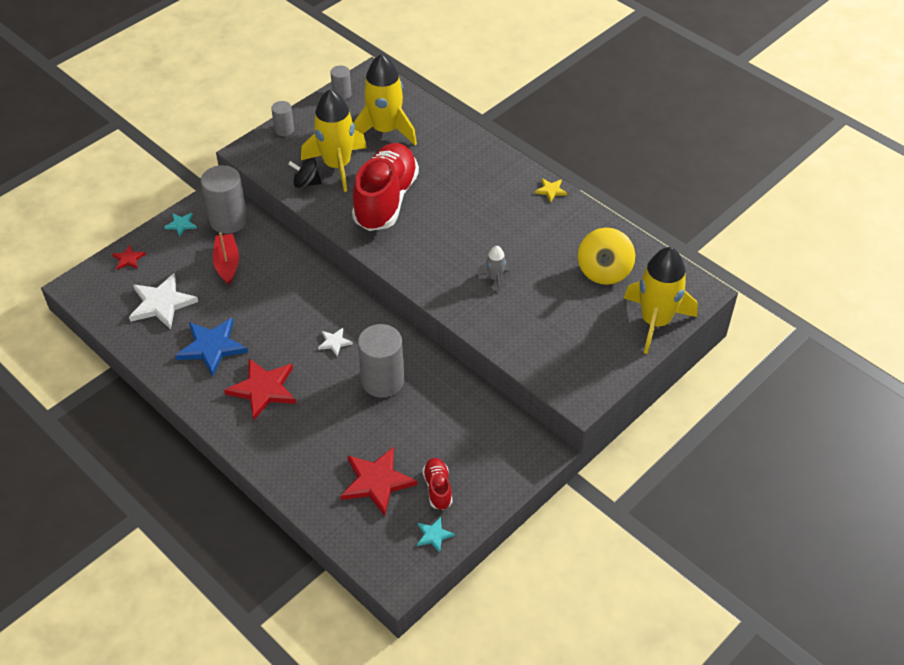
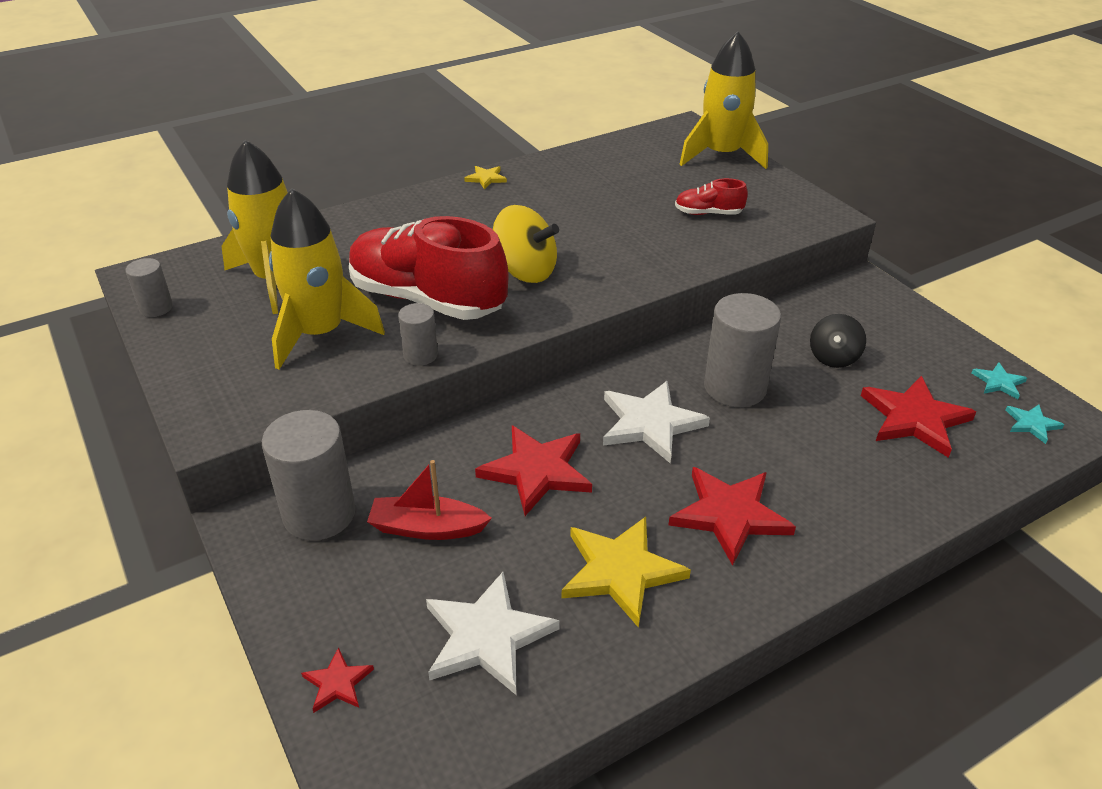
camera: 75 degrees left, 10 degrees down
turquoise star [164,213,197,237] -> turquoise star moved to [1006,404,1064,444]
blue star [175,317,248,376] -> yellow star [562,517,691,628]
grey cylinder [271,101,294,136] -> grey cylinder moved to [398,303,438,366]
black spinning top [288,158,321,188] -> black spinning top moved to [810,314,866,368]
white star [318,328,353,356] -> white star [603,381,710,463], size x2.03
red shoe [423,458,452,510] -> red shoe moved to [675,178,748,215]
grey rocket [478,246,510,292] -> none
yellow spinning top [578,228,635,285] -> yellow spinning top moved to [493,205,559,283]
none -> red star [475,425,592,516]

